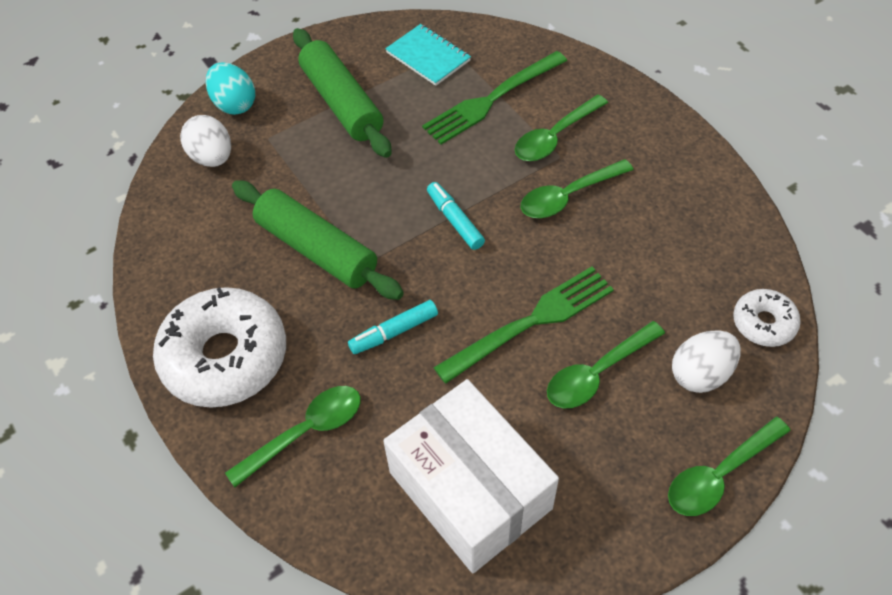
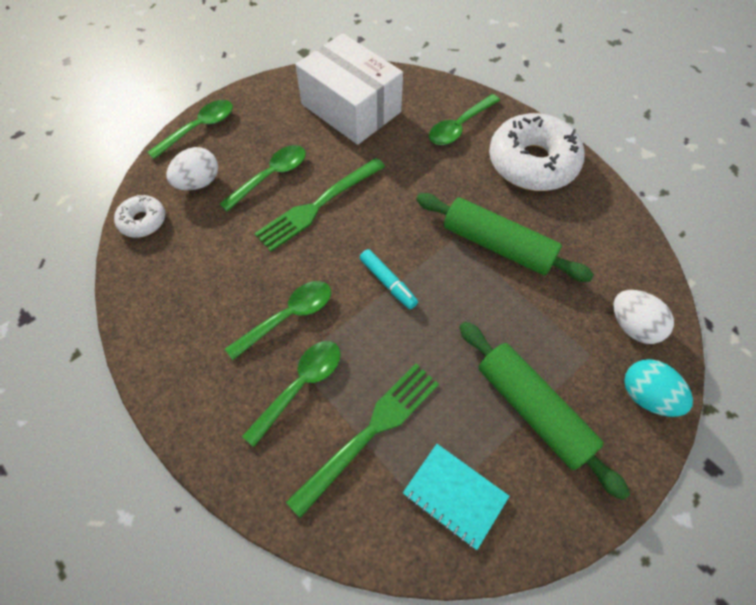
camera: 170 degrees right, 5 degrees up
turquoise marker [348,300,438,354] -> none

